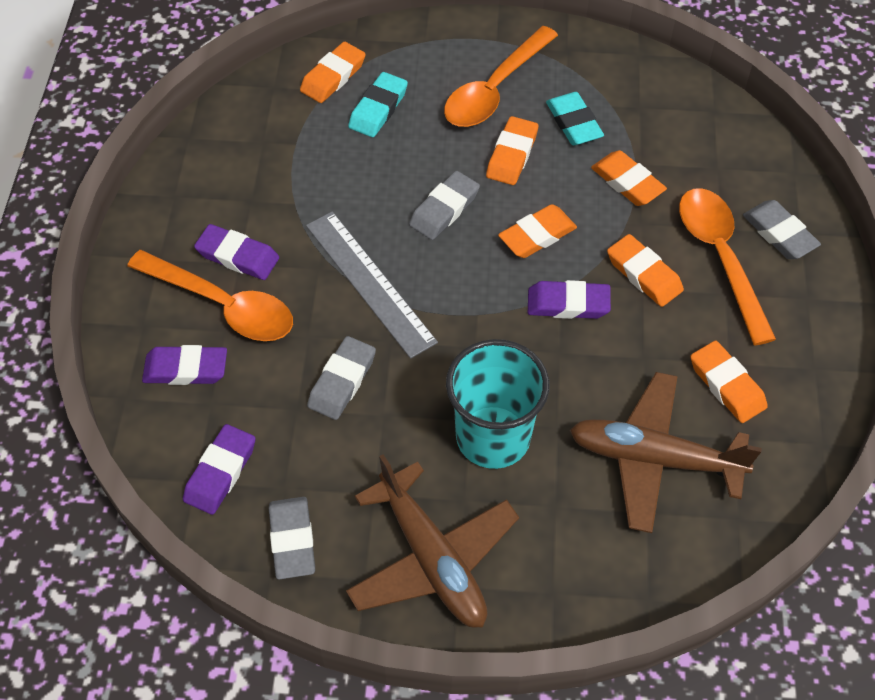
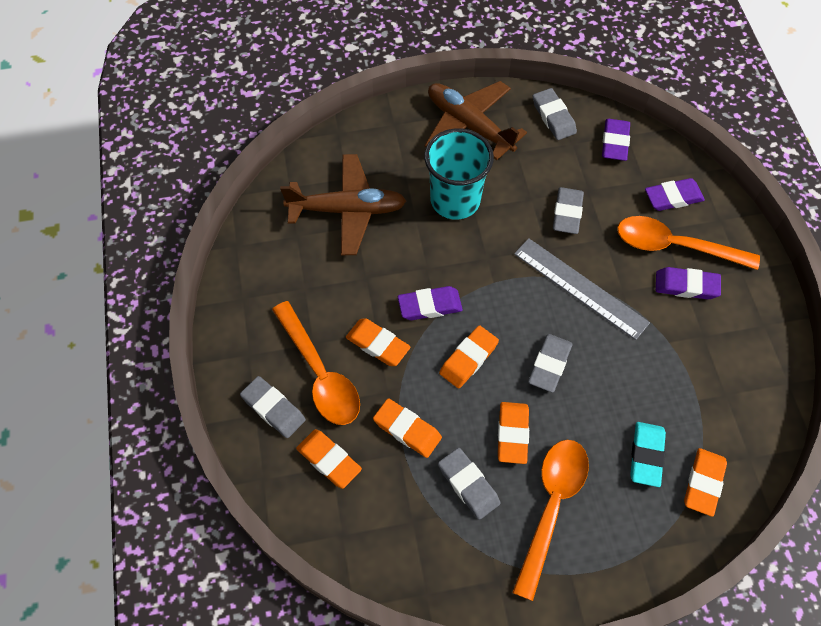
camera: 165 degrees right, 5 degrees up
turquoise eraser [546,92,604,145] -> grey eraser [438,448,500,520]
orange eraser [691,340,768,423] -> orange eraser moved to [296,429,362,489]

